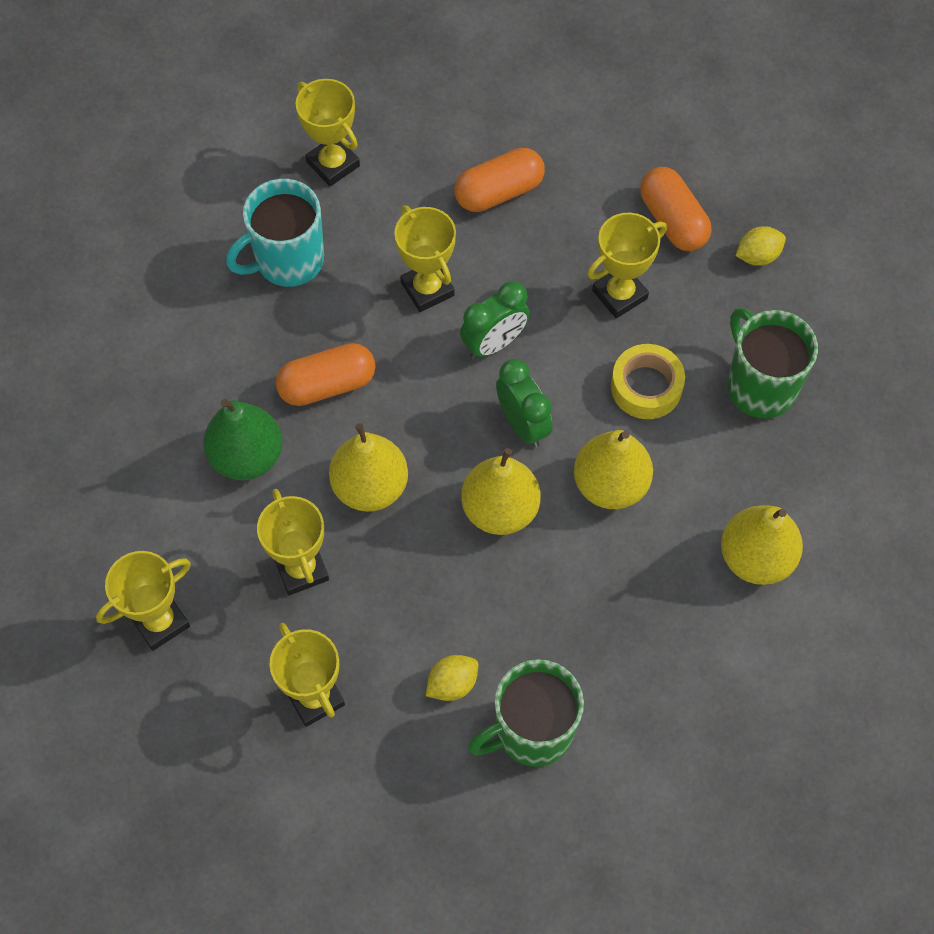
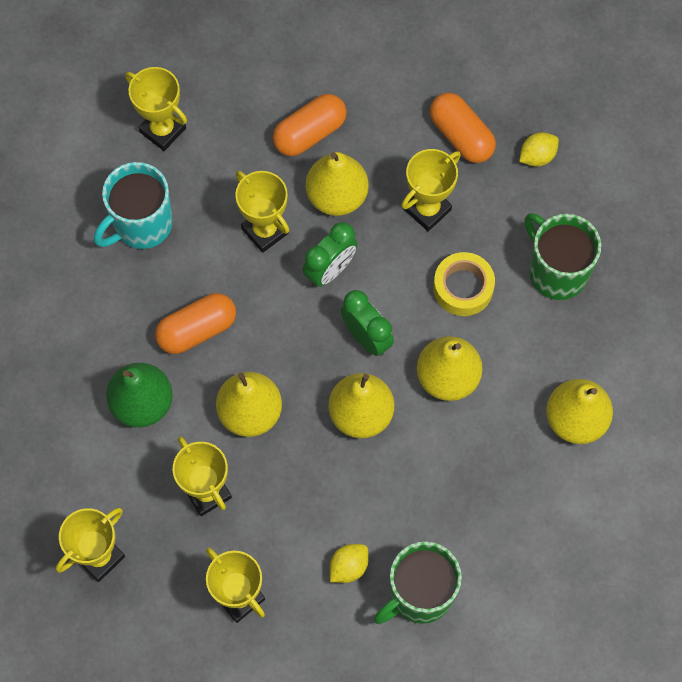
camera: 10 degrees left, 5 degrees up
none -> yellow pear [306,152,369,216]

